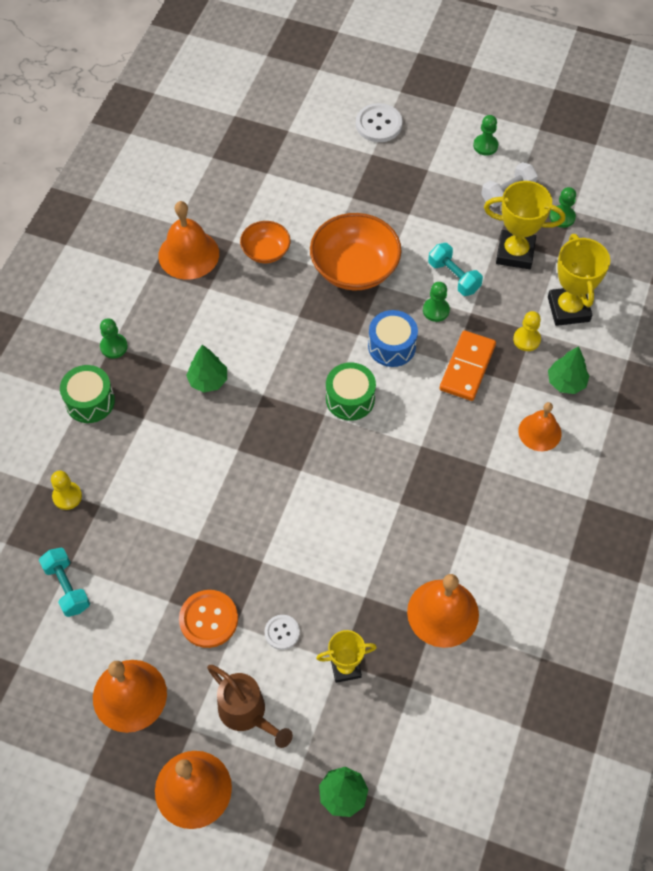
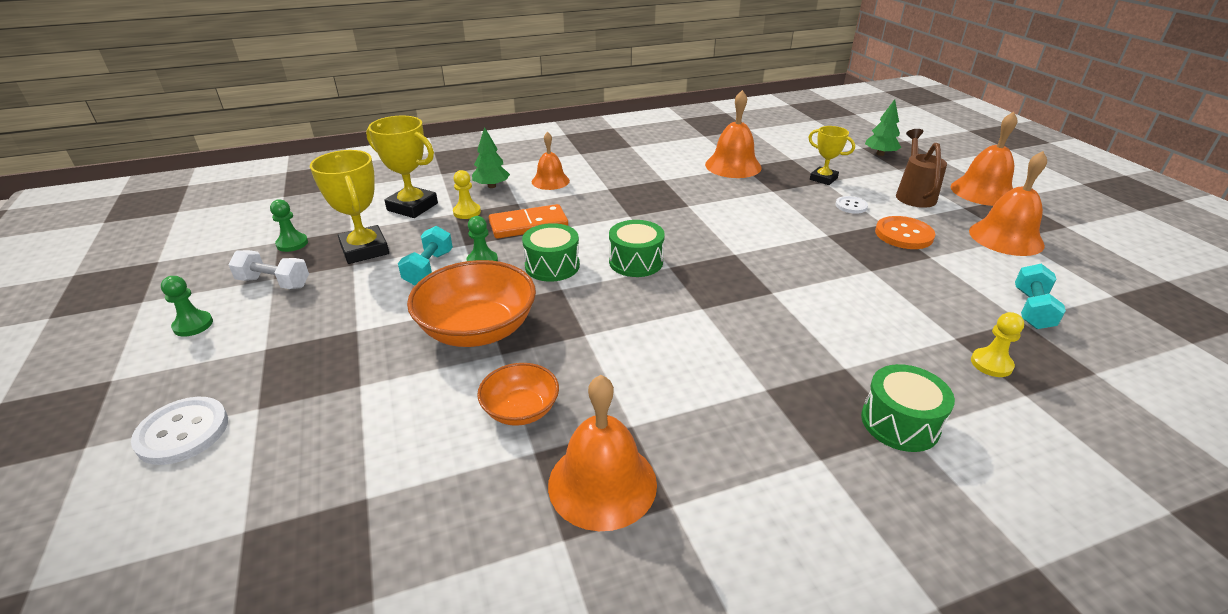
camera: 130 degrees left, 25 degrees down
green pawn [100,318,128,358] -> none
green tree [186,345,227,392] -> none
blue drum [368,310,418,367] -> green drum [522,223,580,282]
yellow trophy [548,234,610,326] -> yellow trophy turned 75 degrees clockwise [366,116,438,218]

